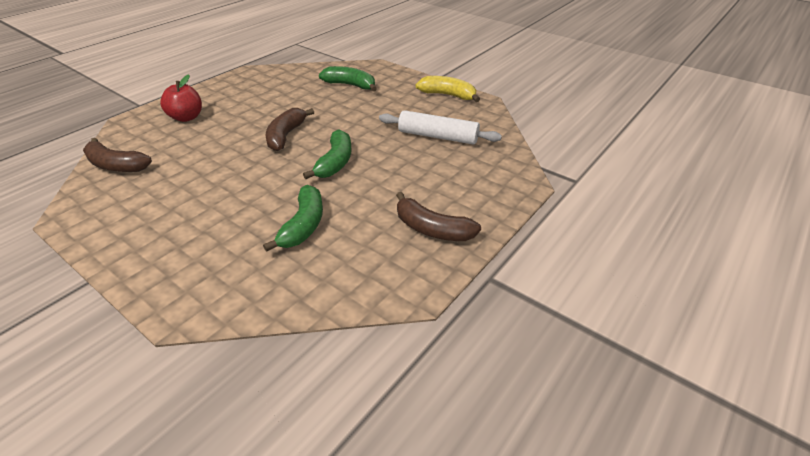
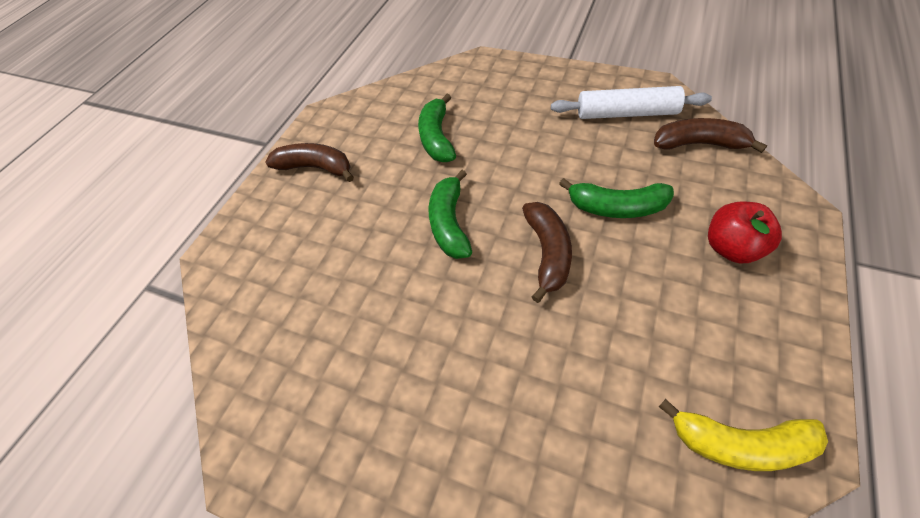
camera: 170 degrees right, 15 degrees up
green banana [319,66,377,91] -> green banana moved to [559,178,674,218]
white rolling pin [379,110,502,145] -> white rolling pin moved to [551,86,712,119]
yellow banana [416,76,480,102] -> yellow banana moved to [659,399,828,471]

